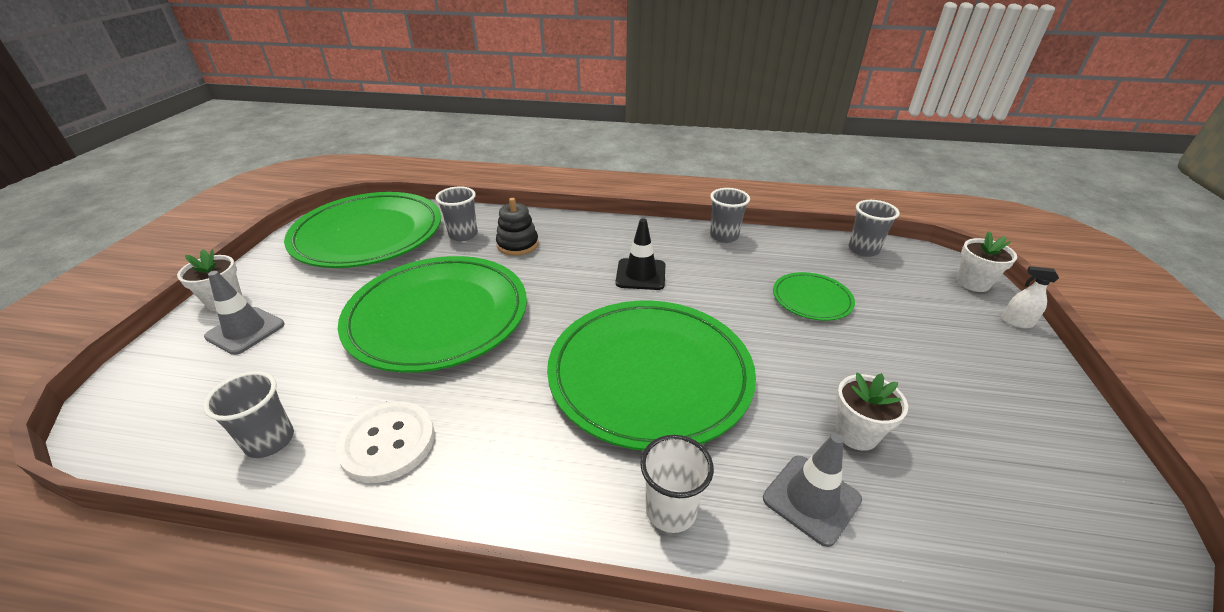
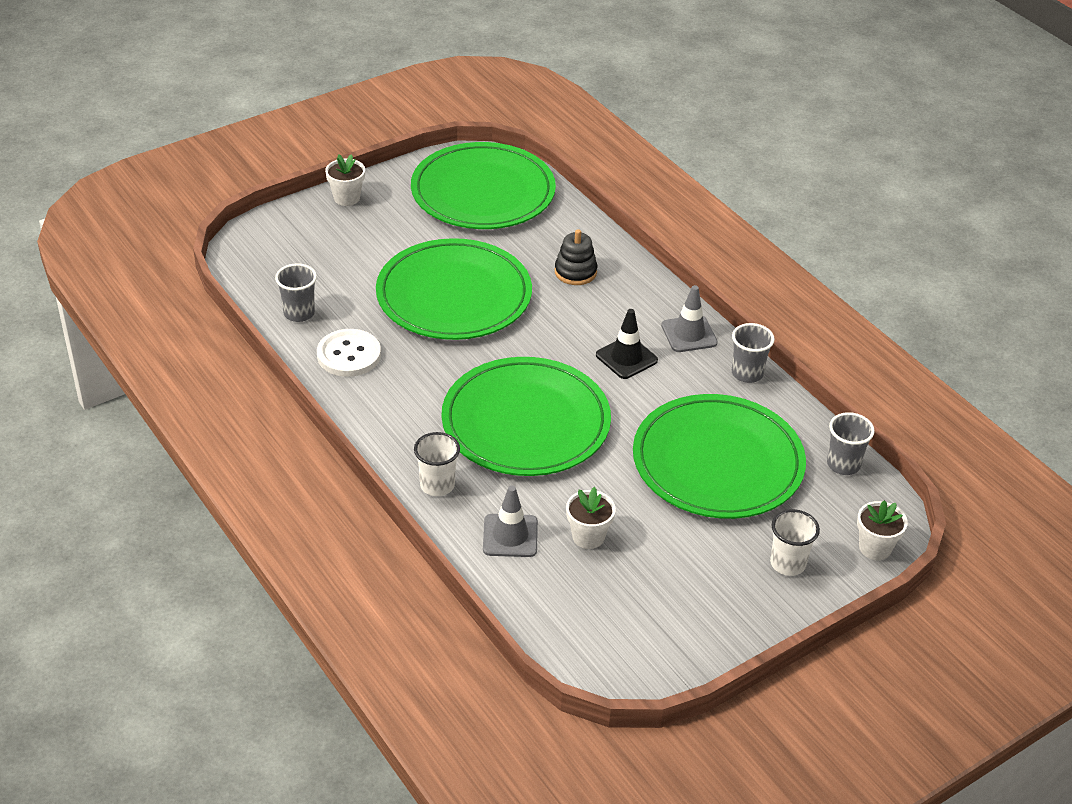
camera: 45 degrees right, 5 degrees up
grey traffic cone [204,271,285,355] -> grey traffic cone moved to [661,285,718,352]
grey cup [435,186,478,241] -> none
green plate [773,272,855,321] -> green plate [633,394,806,519], size x2.20
white spray bottle [1001,266,1059,328] -> none
none -> white cup [770,509,820,576]

